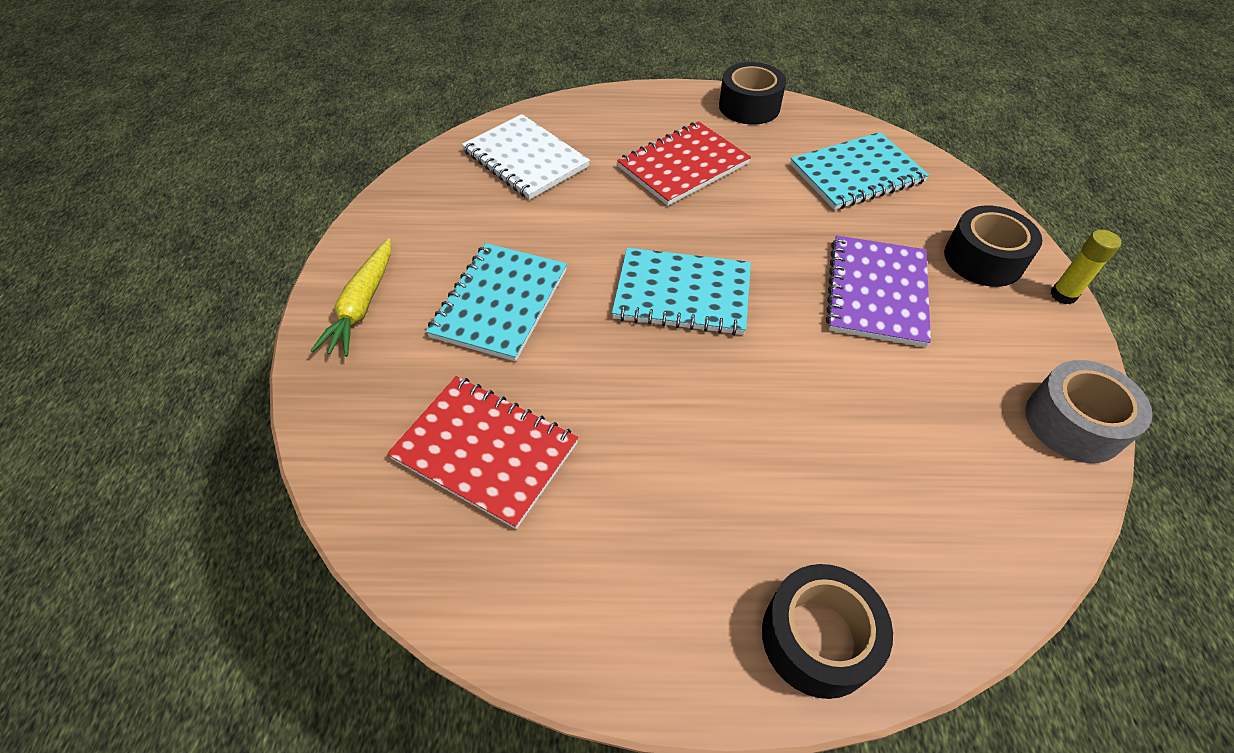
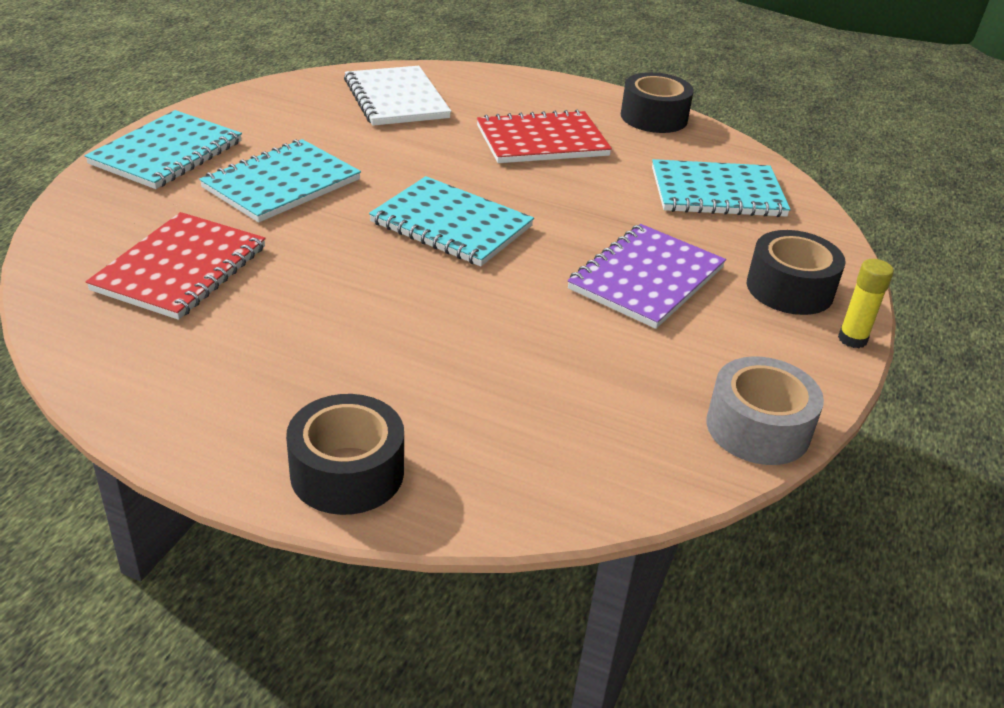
camera: 20 degrees right, 15 degrees down
yellow carrot [310,238,391,357] -> turquoise notebook [85,110,242,189]
red notebook [387,376,578,529] -> red notebook turned 60 degrees clockwise [86,212,266,320]

